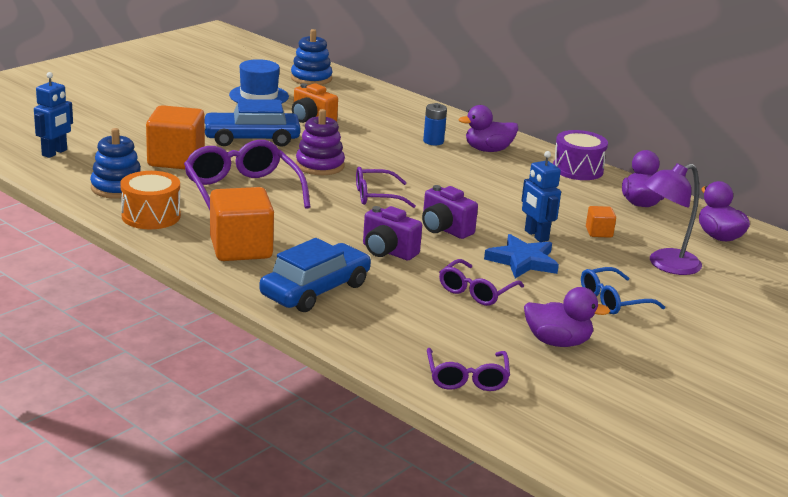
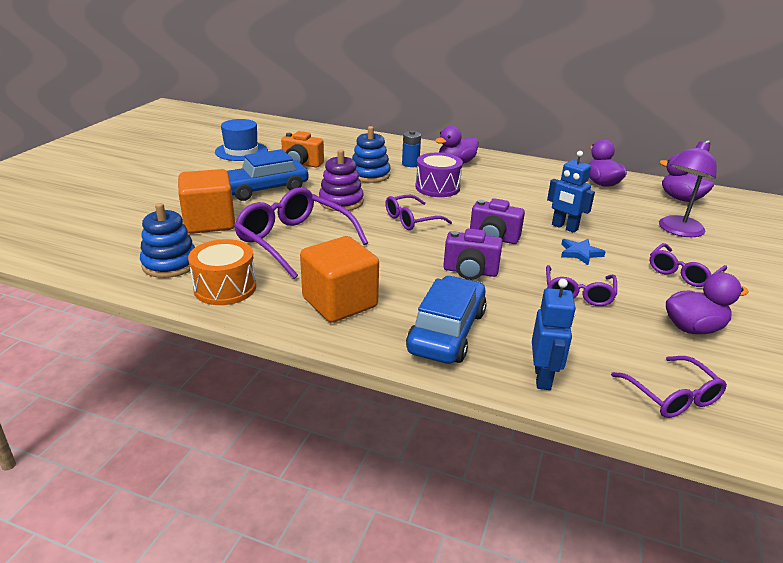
camera: 20 degrees left, 5 degrees up
blue robot [34,72,73,158] -> blue robot moved to [532,279,576,390]
blue stacking toy [291,29,333,85] -> blue stacking toy moved to [352,126,391,183]
blue star [484,234,559,278] -> blue star [561,239,606,265], size x0.66
purple drum [553,130,608,180] -> purple drum moved to [415,153,463,197]
blue glasses [581,267,665,314] -> purple glasses [650,243,727,287]
orange cube [586,206,616,238] -> none

